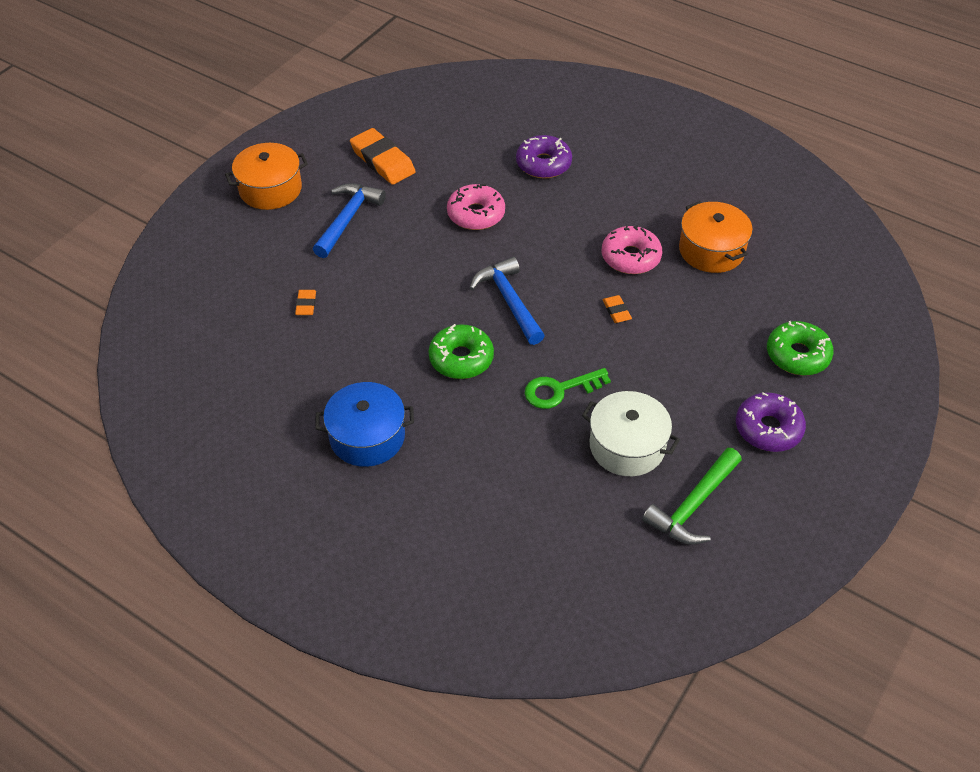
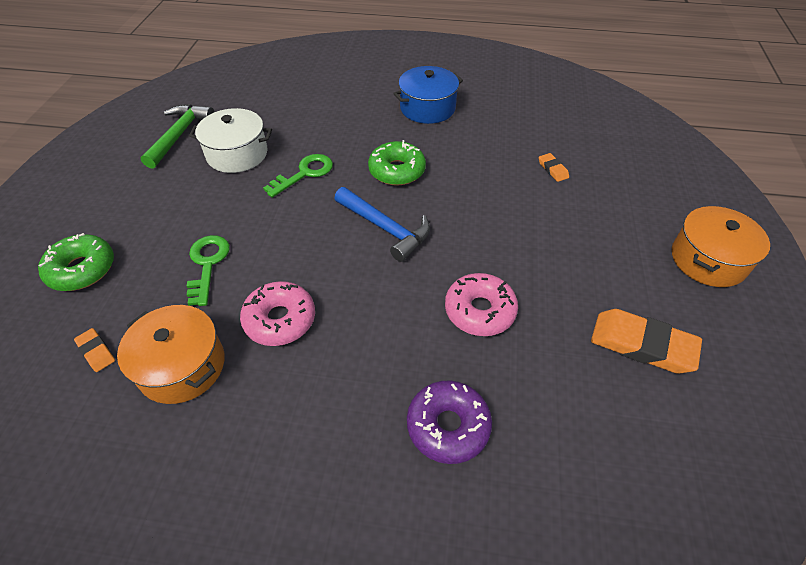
camera: 155 degrees right, 0 degrees up
blue hammer [313,183,386,258] -> none
orange eraser [603,295,632,323] -> orange eraser moved to [74,328,115,372]
purple donut [736,392,806,452] -> none
none -> green key [187,235,230,306]

